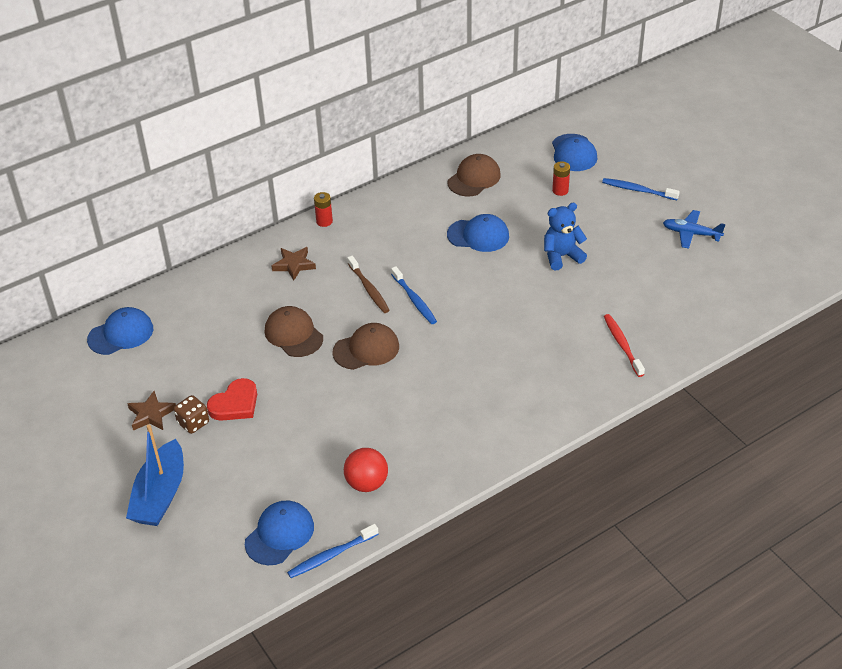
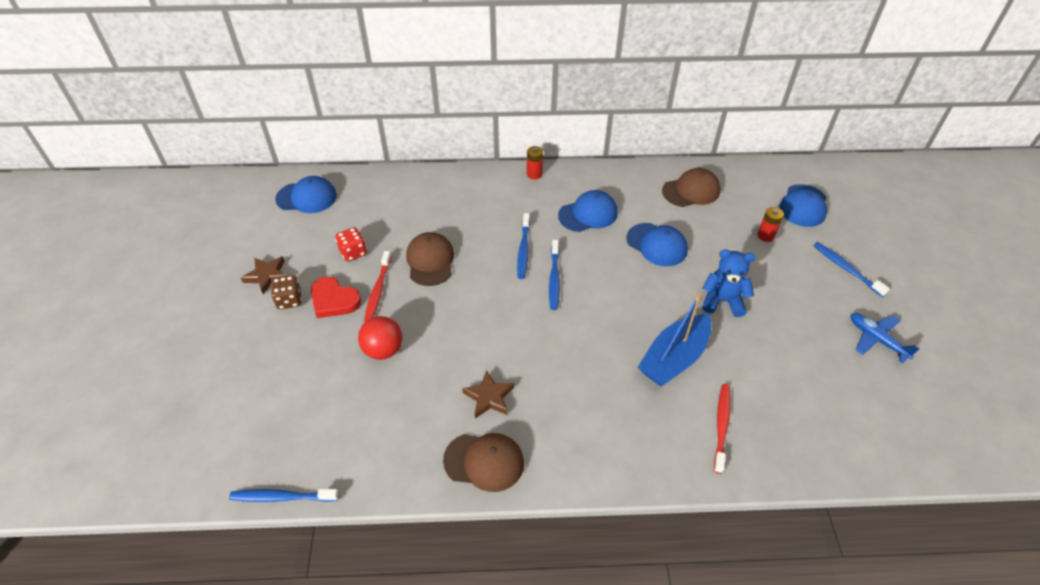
camera: 30 degrees right, 5 degrees up
blue boat [126,424,184,526] -> blue boat moved to [638,293,712,386]
red heart [207,378,257,421] -> red heart turned 45 degrees clockwise [311,277,361,318]
blue cap [245,501,314,565] -> blue cap moved to [558,190,618,232]
brown star [272,247,316,281] -> brown star moved to [462,370,514,419]
brown cap [332,323,399,370] -> brown cap moved to [443,433,524,492]
red ball [344,448,388,492] -> red ball moved to [358,316,403,360]
brown toothbrush [347,256,390,313] -> blue toothbrush [517,213,530,279]
none -> red dice [335,227,367,261]
none -> red toothbrush [364,251,392,322]

